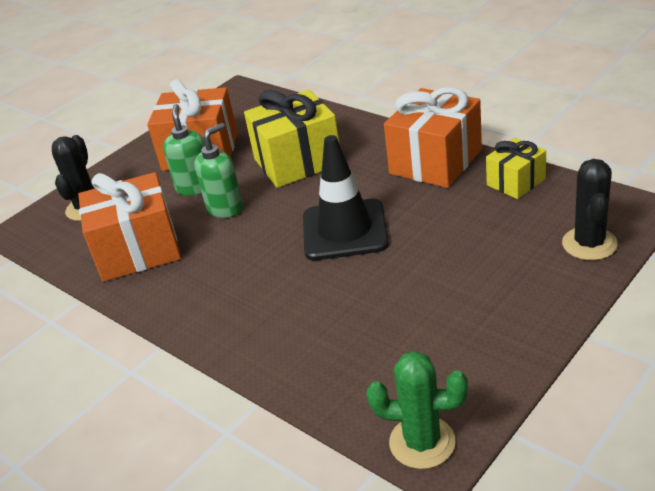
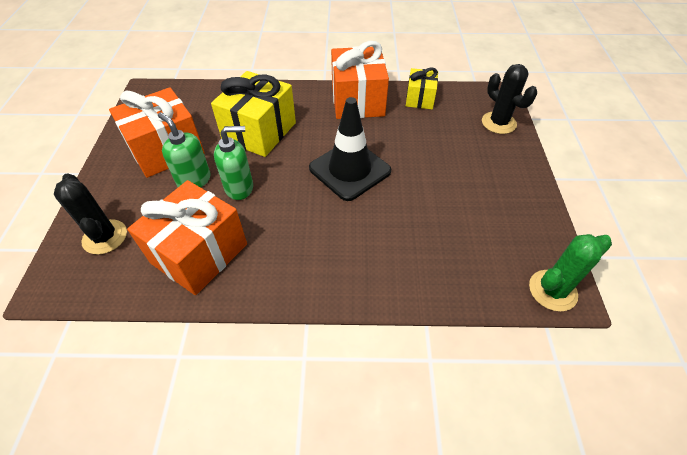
camera: 45 degrees left, 15 degrees up
green soap dispenser [194,123,243,218] -> green soap dispenser turned 75 degrees clockwise [214,126,253,200]

